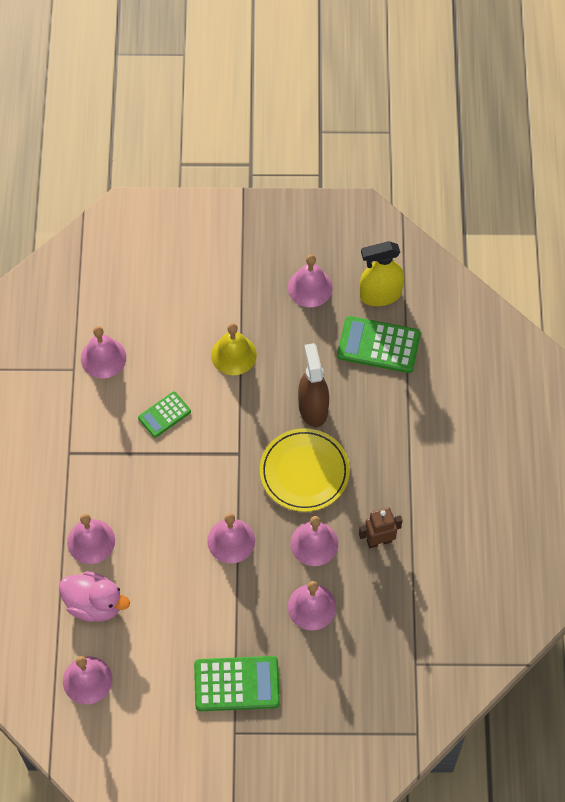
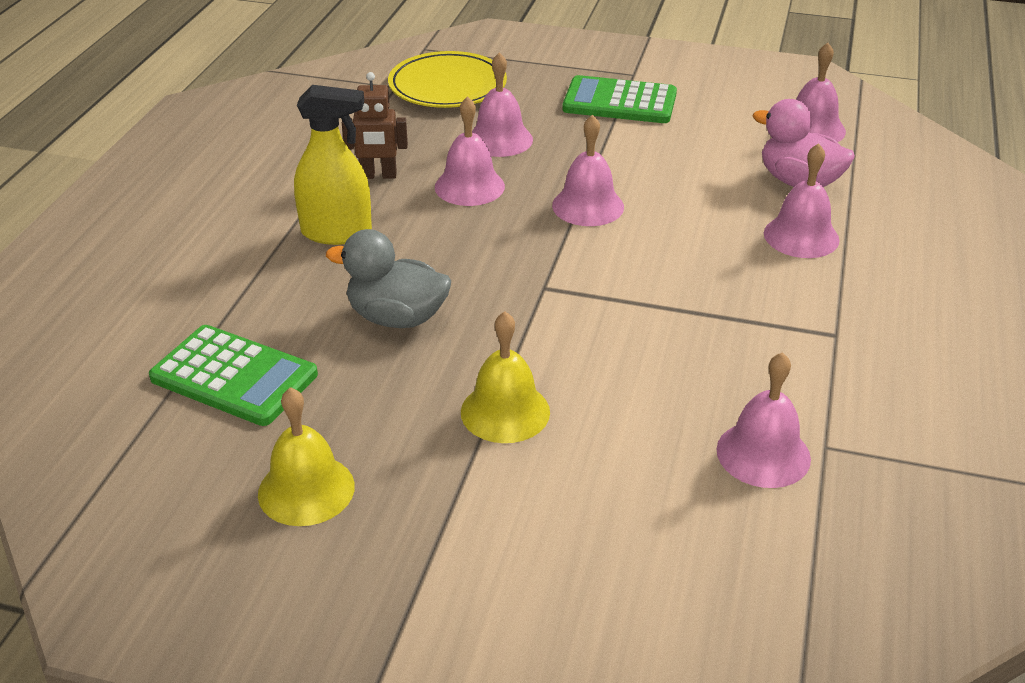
camera: 165 degrees left, 25 degrees down
green calculator [138,392,191,438] -> none
yellow plate [260,428,350,512] -> yellow plate moved to [388,51,507,108]
pink bell [288,254,333,307] -> yellow bell [258,387,355,526]
brown spray bottle [298,343,329,427] -> grey duck [326,229,451,328]
yellow spray bottle [360,241,404,306] -> yellow spray bottle moved to [294,85,372,245]

